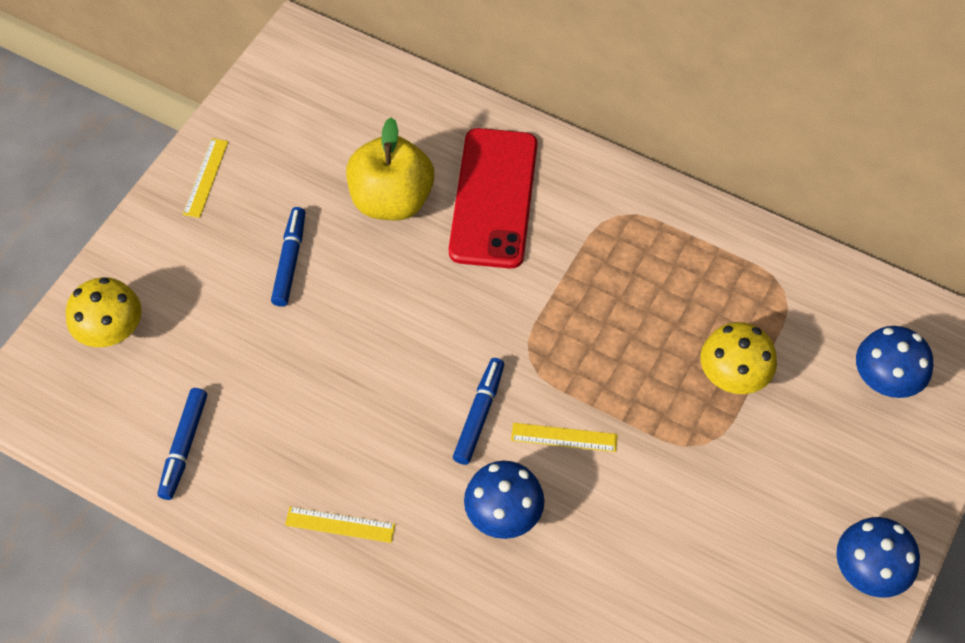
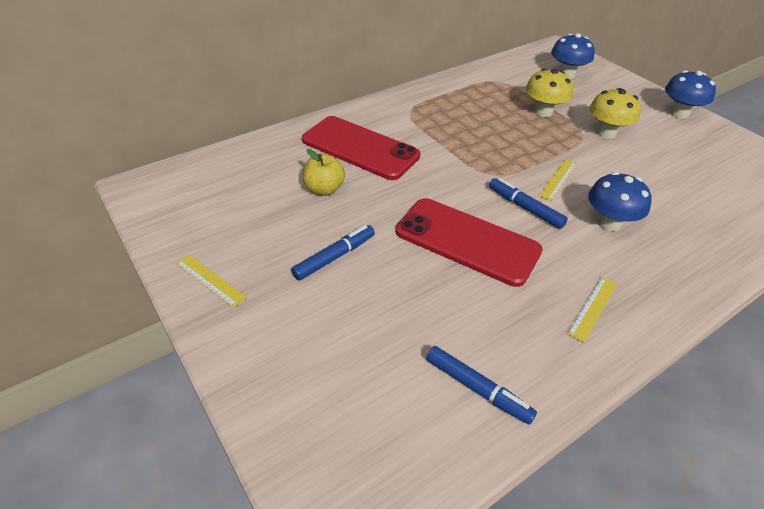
camera: 65 degrees left, 15 degrees down
yellow mushroom [66,277,142,347] -> yellow mushroom moved to [589,88,641,139]
blue marker [271,207,305,307] -> blue marker turned 105 degrees clockwise [291,225,375,281]
yellow apple [346,117,434,220] -> yellow apple [303,149,345,196], size x0.61
none -> red phone [396,198,543,287]

